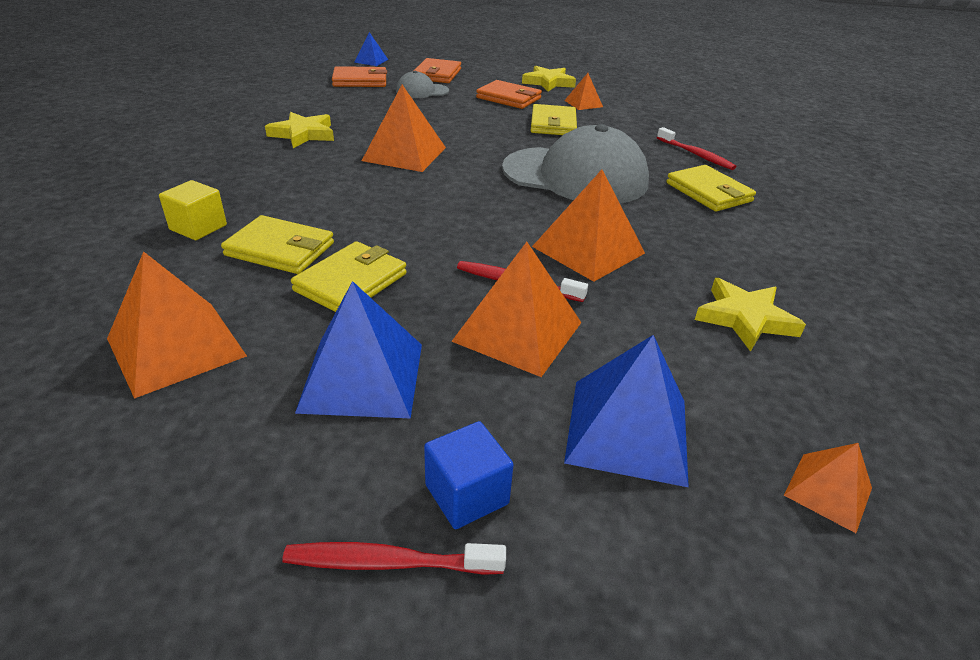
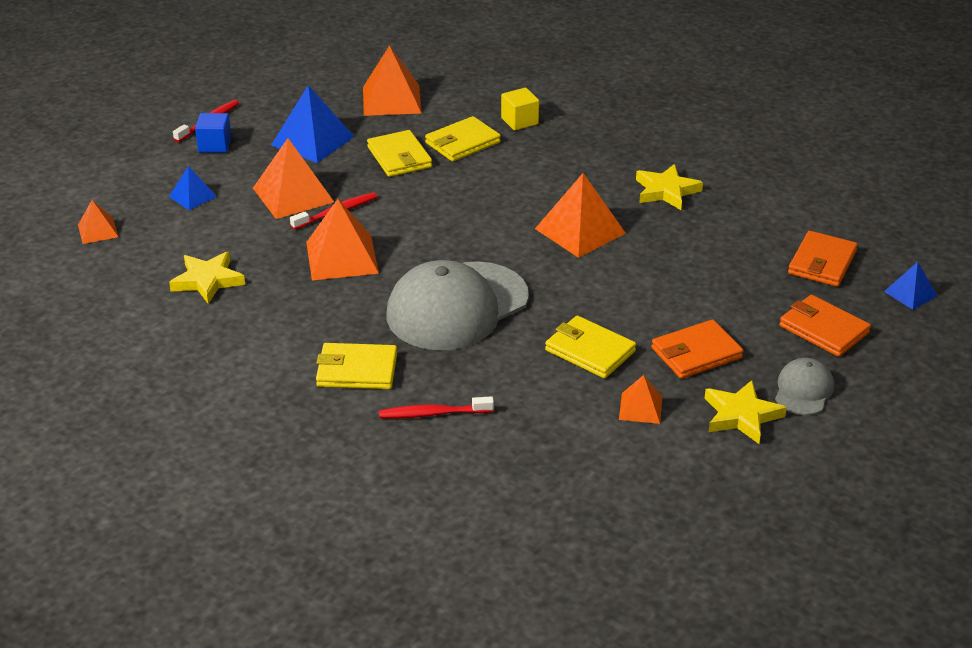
camera: 125 degrees right, 0 degrees up
grey cap [396,71,449,98] -> grey cap moved to [775,358,834,415]
blue pyramid [564,335,689,487] -> blue pyramid [169,166,217,210], size x0.55

